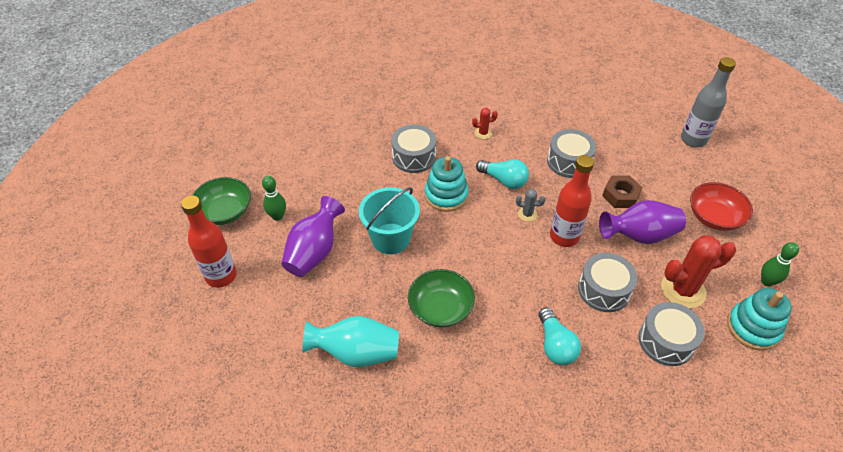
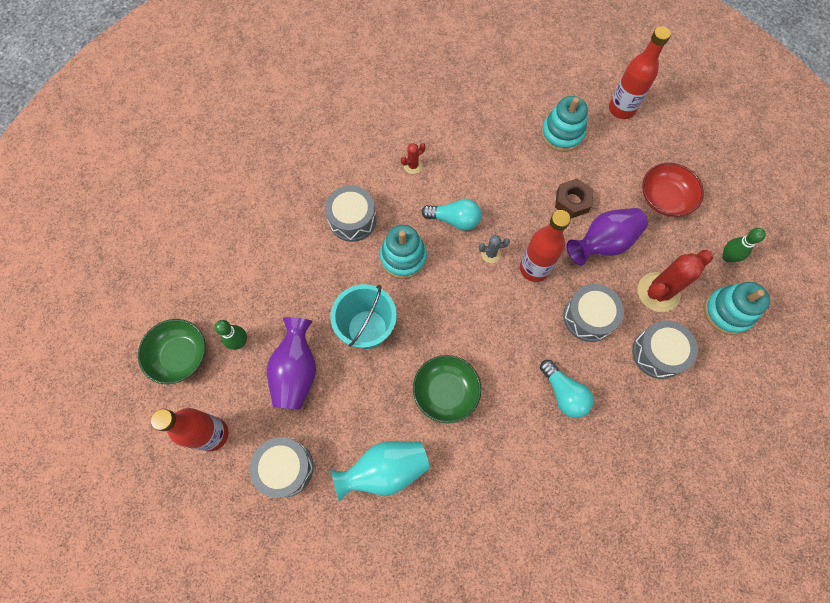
camera: 20 degrees left, 20 degrees up
grey drum [547,129,596,178] -> grey drum moved to [250,437,314,498]
grey bottle [681,57,736,147] -> red bottle [609,26,671,119]
none -> turquoise stacking toy [541,96,588,152]

